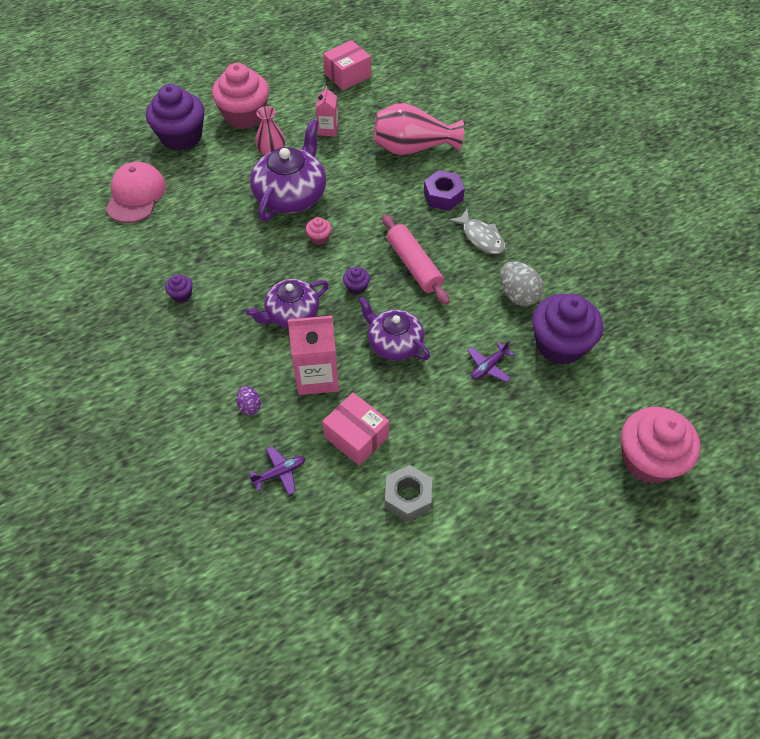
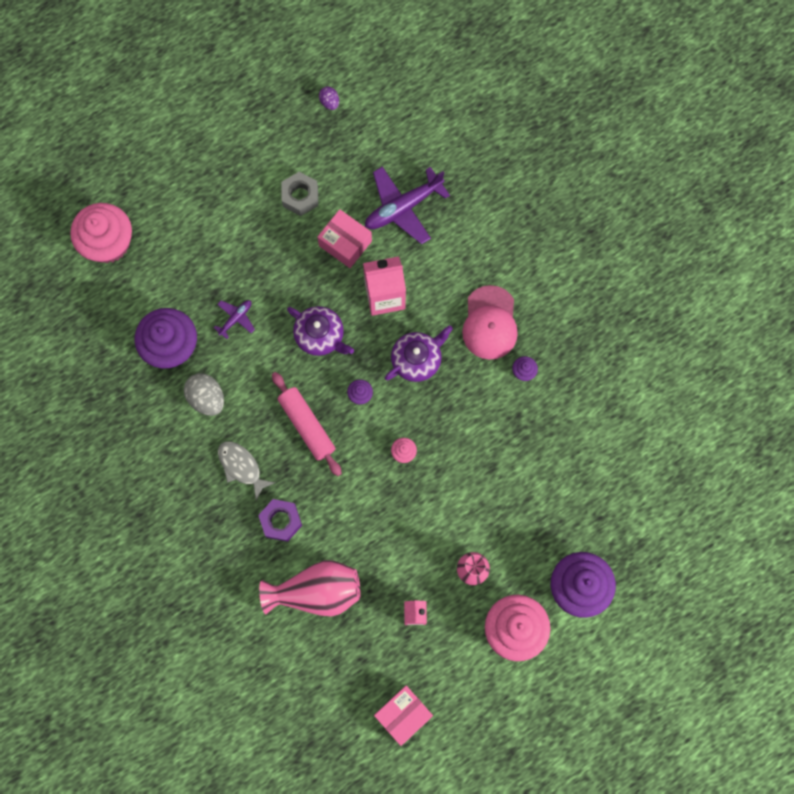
camera: 175 degrees right, 20 degrees up
pink cap [106,162,166,223] -> pink cap moved to [462,285,518,360]
purple egg [236,386,261,415] -> purple egg moved to [319,87,339,110]
purple plane [249,446,305,495] -> purple plane [365,167,450,244], size x2.00
purple teapot [250,119,326,222] -> none

